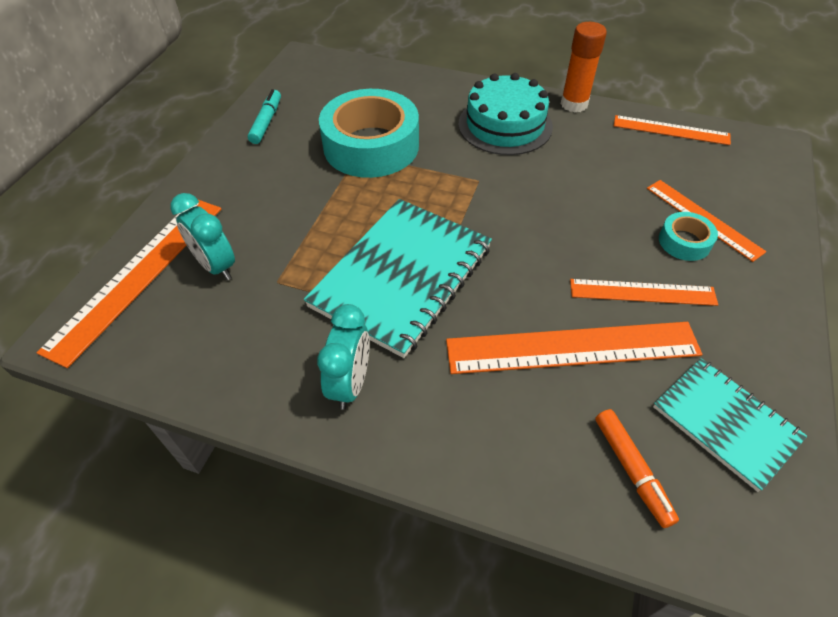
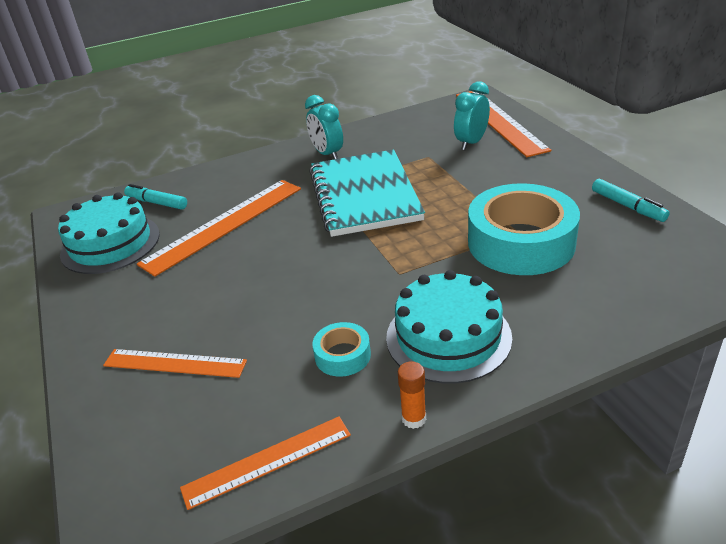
camera: 140 degrees right, 15 degrees down
turquoise clock [170,193,235,280] -> turquoise clock turned 60 degrees counterclockwise [454,81,490,150]
orange glue stick [561,22,607,112] -> orange glue stick [398,361,426,429], size x0.58
orange ruler [570,279,718,306] -> none
orange marker [595,409,679,528] -> turquoise marker [124,184,187,209]
turquoise notebook [653,358,807,492] -> turquoise cake [58,192,160,274]
turquoise tape [659,212,718,261] -> turquoise tape moved to [312,322,371,377]

